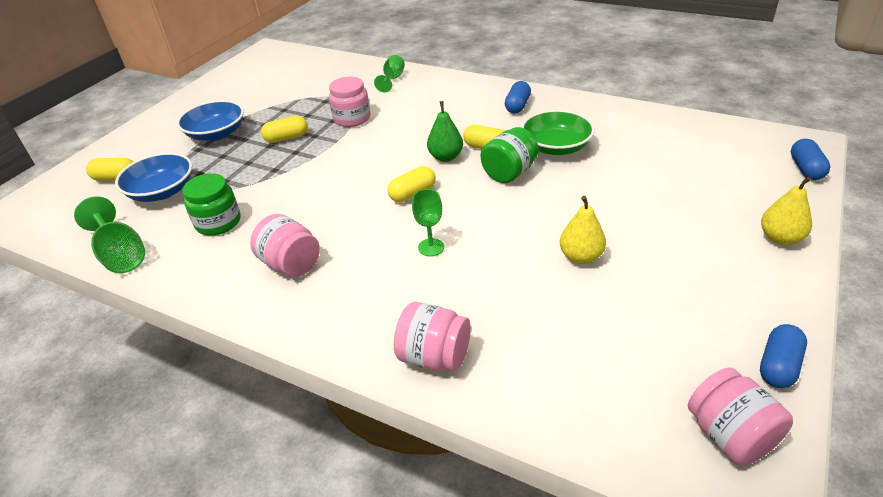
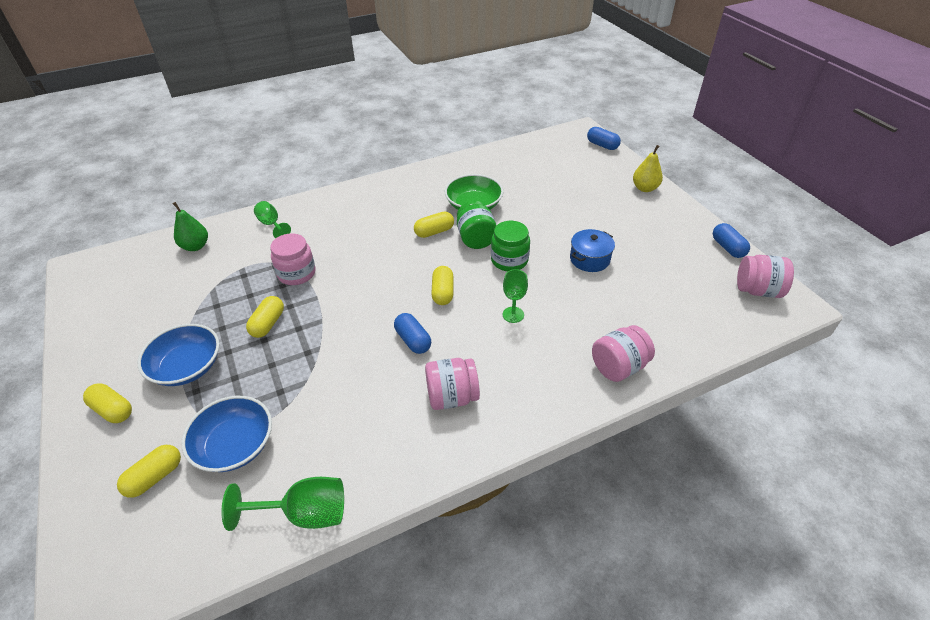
camera: 55 degrees left, 5 degrees up
green jar [183,173,240,236] -> green jar moved to [491,221,530,271]
green pear [427,101,463,162] -> green pear moved to [173,202,208,251]
blue capsule [505,81,531,113] -> blue capsule moved to [394,313,431,354]
yellow pear [560,196,606,264] -> blue pot [570,229,615,272]
none -> yellow capsule [83,383,132,423]

